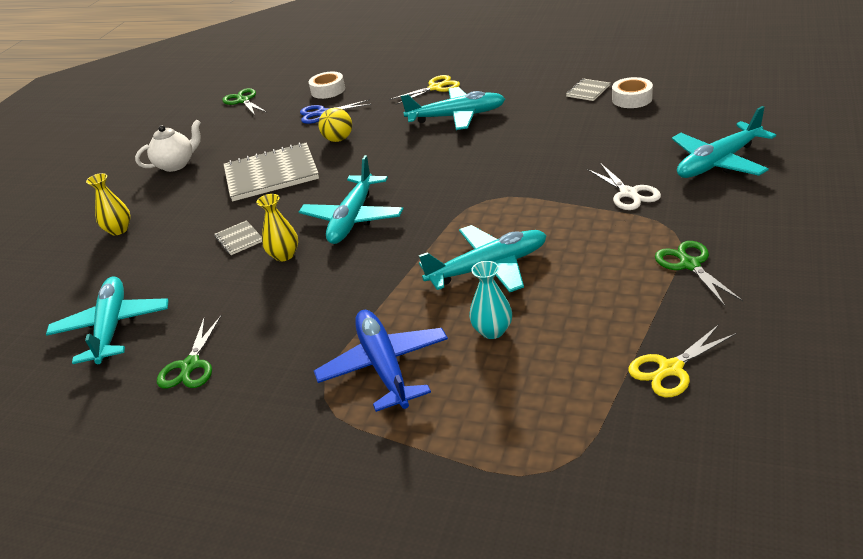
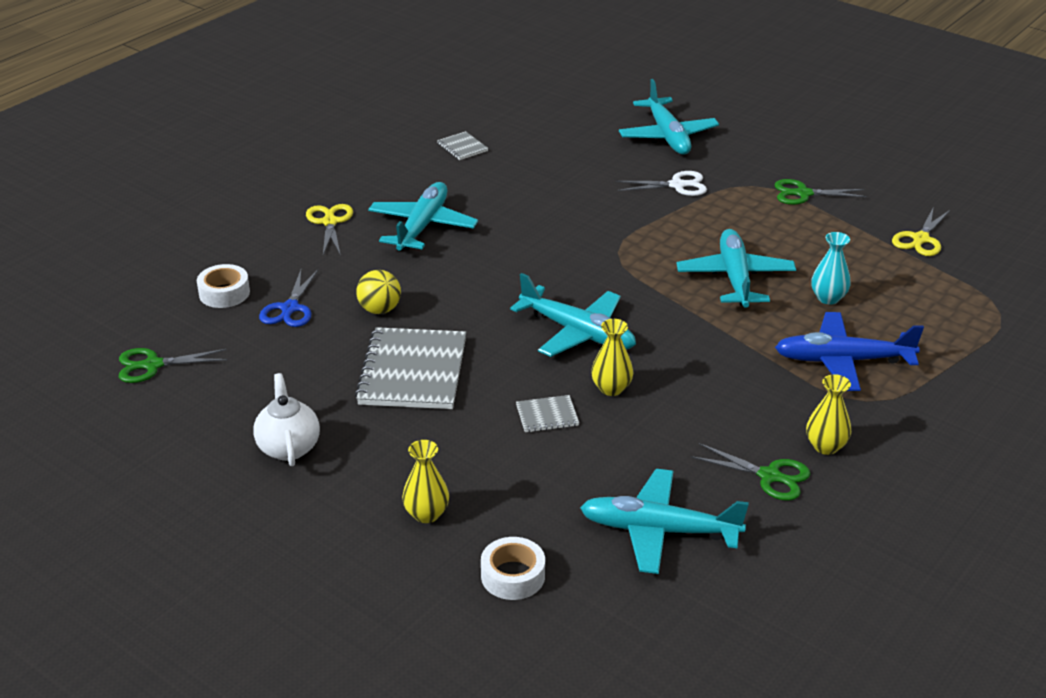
camera: 75 degrees left, 0 degrees up
white tape [612,77,653,108] -> white tape moved to [481,537,545,600]
yellow scissors [628,324,736,397] -> yellow scissors turned 45 degrees clockwise [892,208,950,256]
none -> yellow vase [806,374,851,455]

